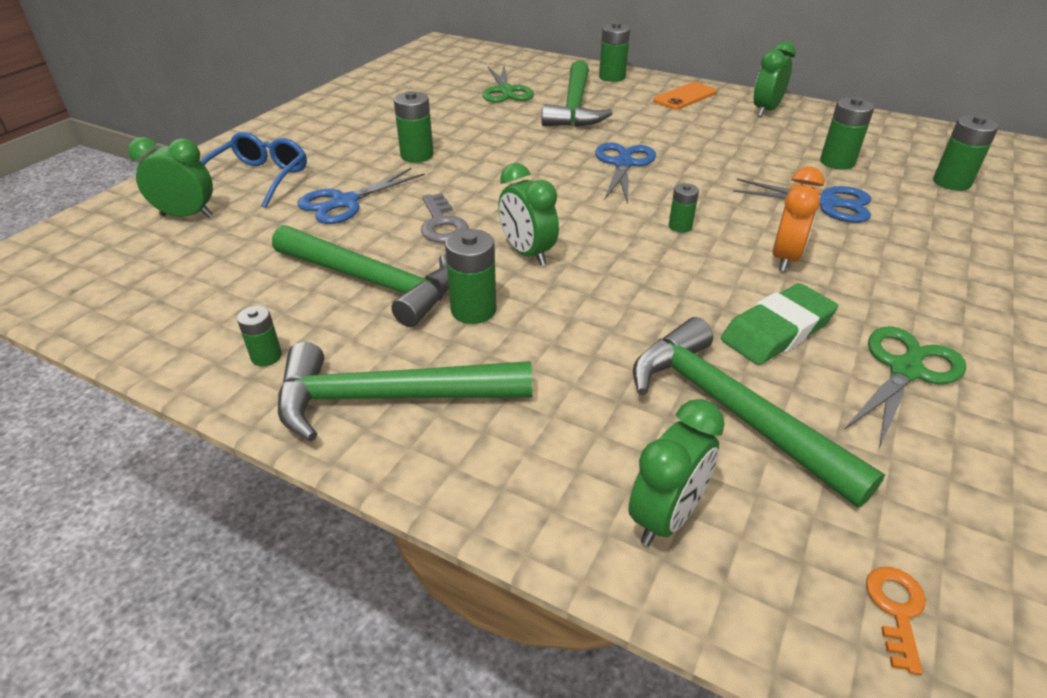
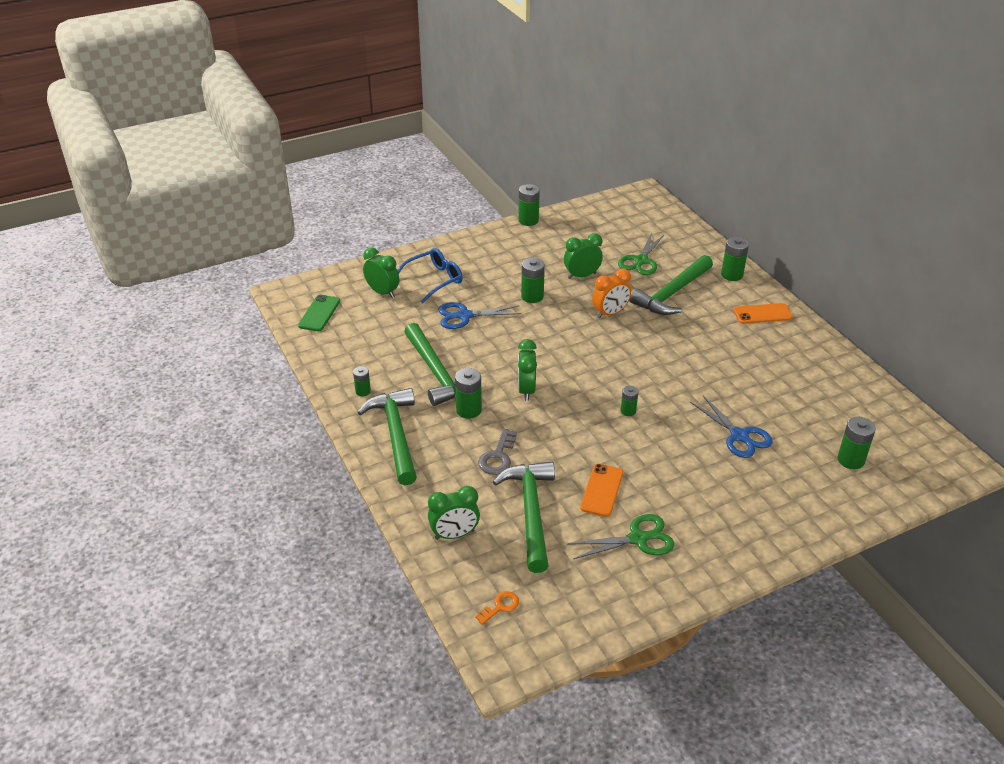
camera: 35 degrees right, 0 degrees up
green hammer [278,342,533,442] -> green hammer turned 45 degrees clockwise [357,388,417,485]
grey key [421,193,469,243] -> grey key moved to [478,429,517,475]
blue scissors [595,143,656,204] -> none
green eraser [721,283,838,365] -> orange phone [580,464,623,517]
green clock [753,41,796,117] -> green clock moved to [564,233,603,279]
orange clock [772,166,825,272] -> orange clock moved to [592,268,631,319]
green battery [820,97,875,170] -> green battery moved to [518,184,540,226]
none -> green phone [298,295,340,331]

